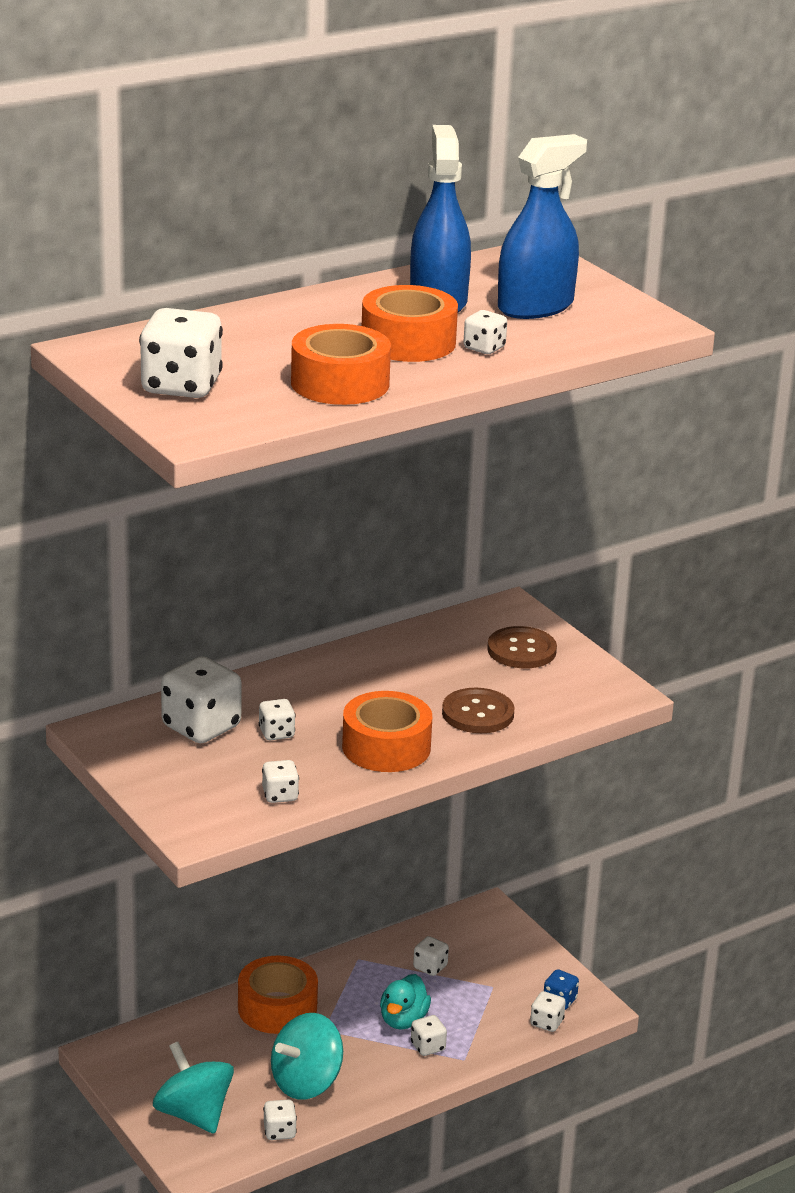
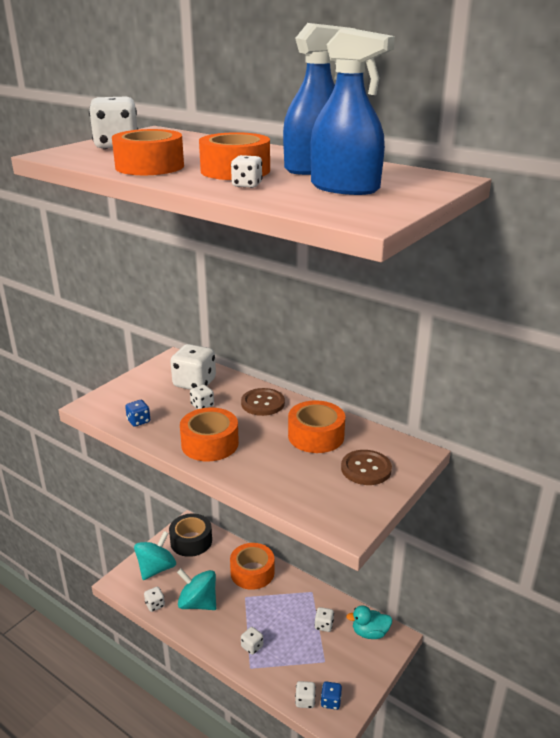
camera: 70 degrees right, 0 degrees up
white dice [262,760,299,803] -> blue dice [125,400,150,427]
turquoise duck [380,974,431,1030] -> turquoise duck moved to [346,605,392,639]
brown button [442,688,514,733] -> brown button moved to [241,388,285,416]
none -> black tape [169,513,212,557]
none -> orange tape [288,400,345,453]

